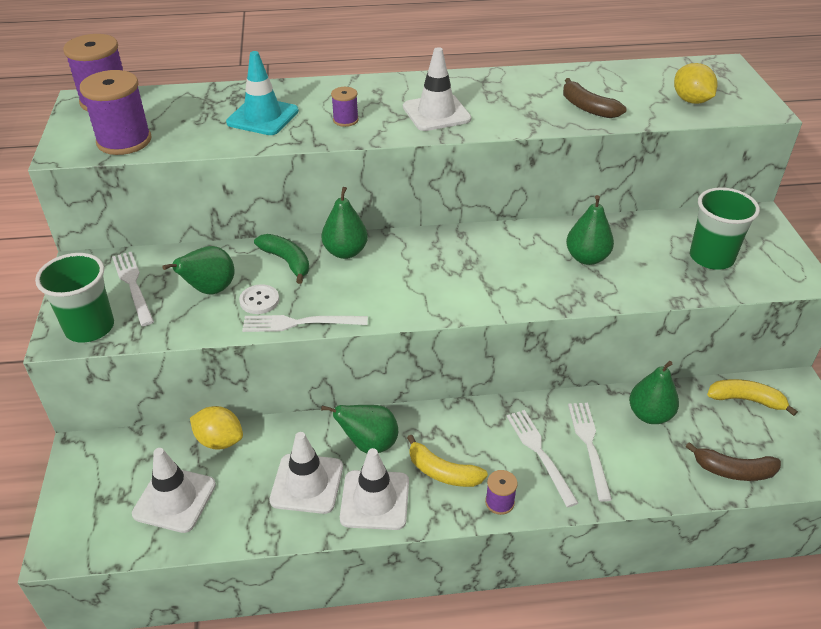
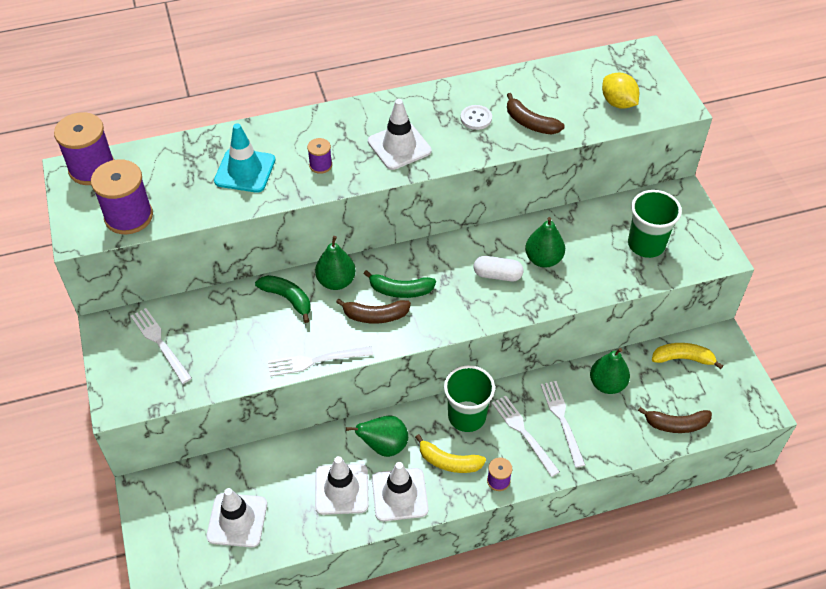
camera: 10 degrees left, 10 degrees up
green cup [35,253,114,343] -> green cup moved to [444,365,495,432]
green pear [162,246,235,295] -> none
yellow lemon [190,406,243,450] -> none
white button [239,284,279,314] -> white button moved to [460,105,492,130]
none -> brown banana [336,298,411,324]
none -> green banana [363,270,436,298]
none -> white capsule [474,256,524,281]

